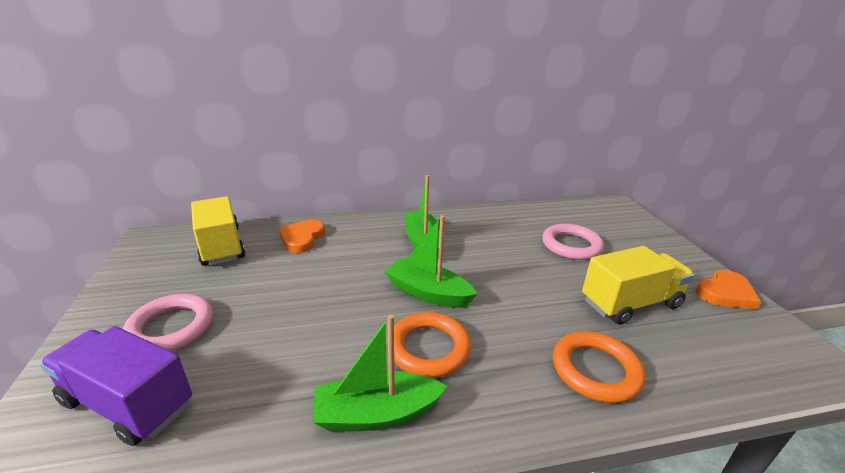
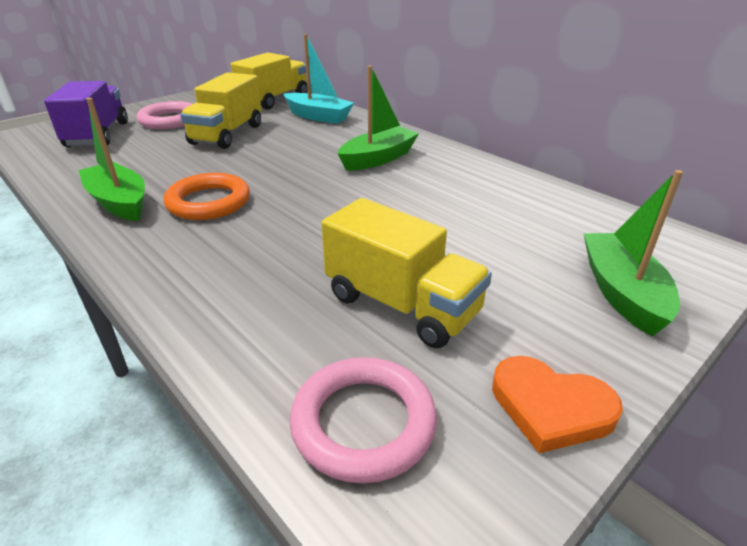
camera: 60 degrees right, 5 degrees up
orange heart [279,219,325,253] -> turquoise boat [284,34,354,124]
green boat [385,215,477,308] -> green boat moved to [584,170,683,336]
pink ring [542,223,604,260] -> pink ring moved to [290,357,437,483]
orange ring [553,331,645,403] -> none
none -> yellow truck [180,72,261,149]

